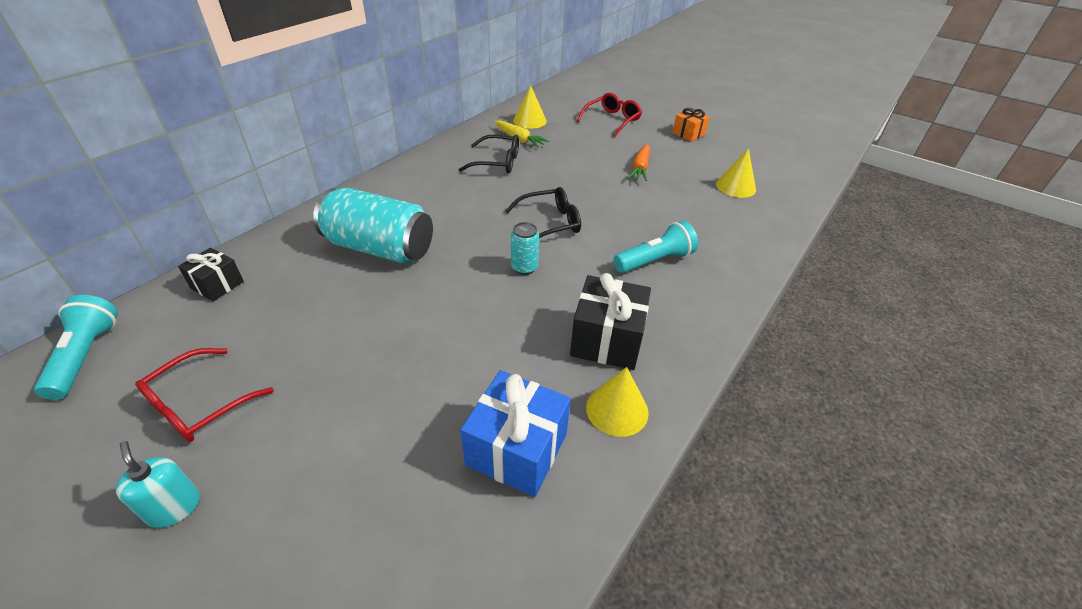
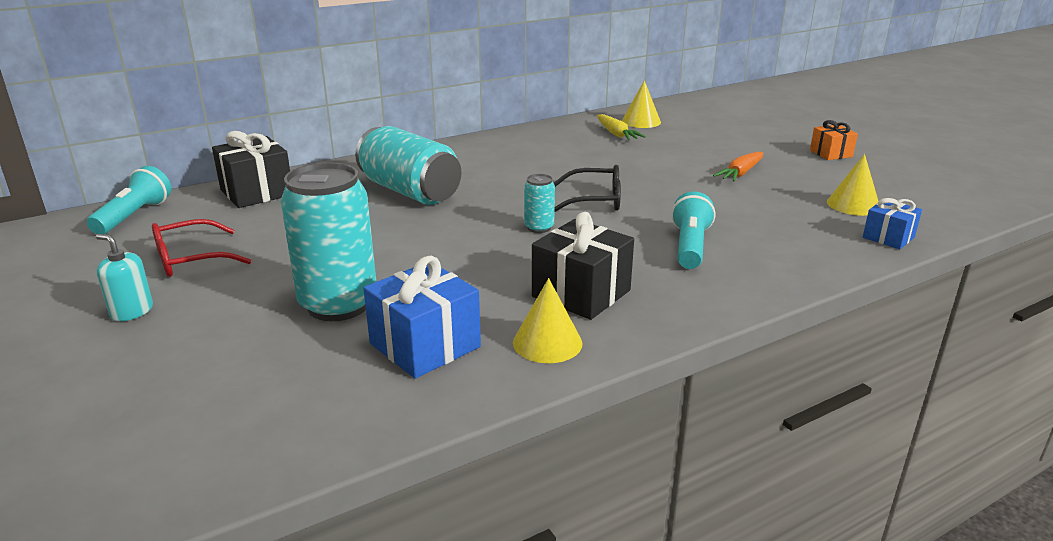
camera: 25 degrees right, 15 degrees down
turquoise soap dispenser [116,441,200,528] -> turquoise soap dispenser turned 45 degrees counterclockwise [96,234,153,321]
black gift [178,248,244,301] -> black gift [212,131,290,208], size x1.68
black glasses [458,135,519,173] -> none
red glasses [577,93,642,136] -> none
turquoise flashlight [613,221,698,273] -> turquoise flashlight turned 75 degrees counterclockwise [671,192,716,269]
none -> turquoise can [281,162,376,321]
none -> blue gift [863,198,922,249]

